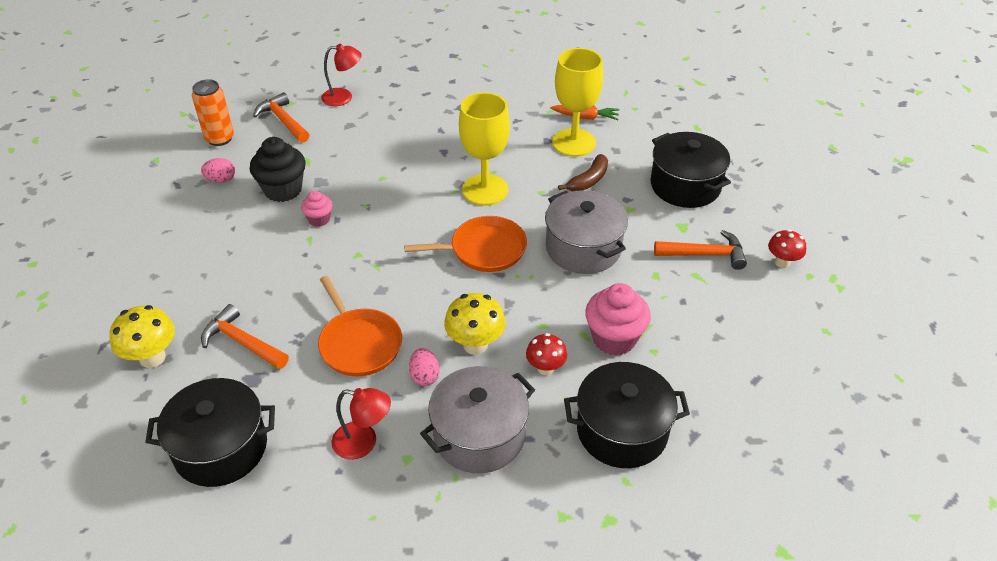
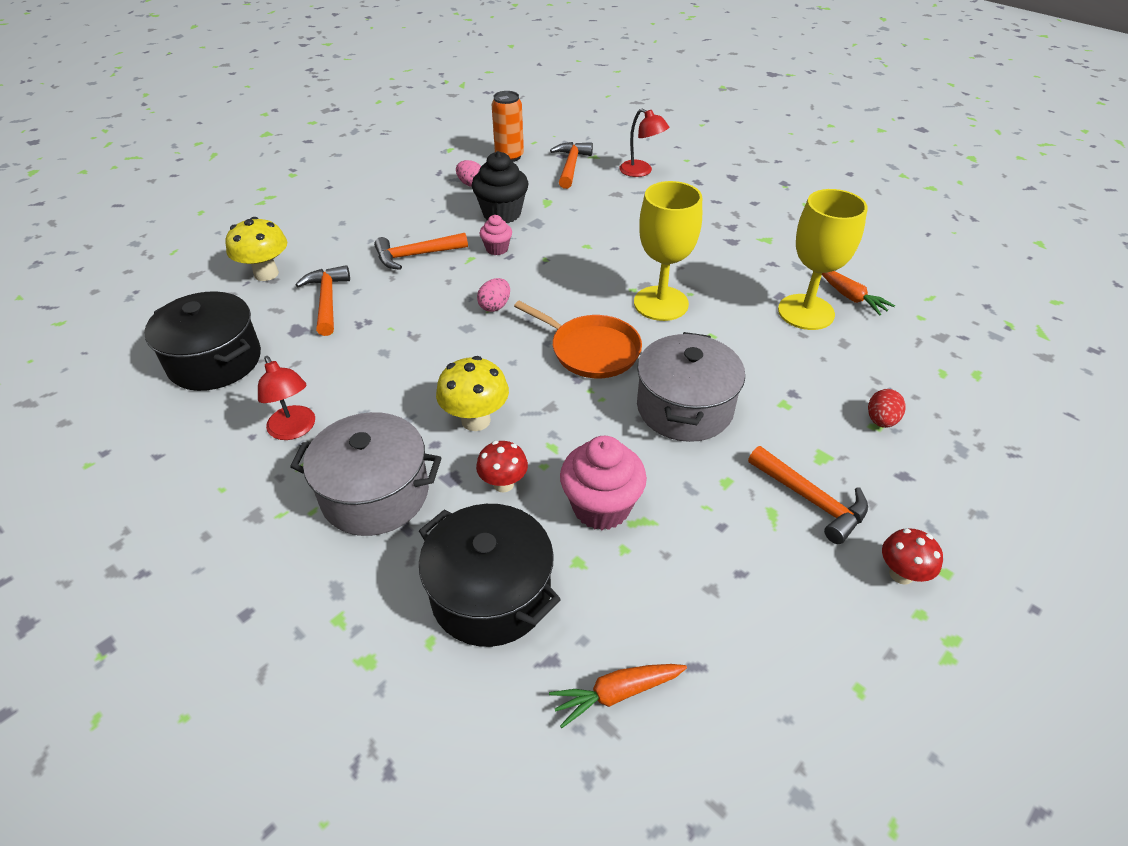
camera: 45 degrees right, 0 degrees up
orange pan [318,276,402,376] -> none
pink egg [409,348,440,386] -> pink egg moved to [477,278,510,312]
brown banana [558,154,608,191] -> none
black pot [651,132,731,208] -> red egg [868,389,906,428]
none -> orange hammer [374,233,468,270]
none -> orange carrot [549,664,687,728]

